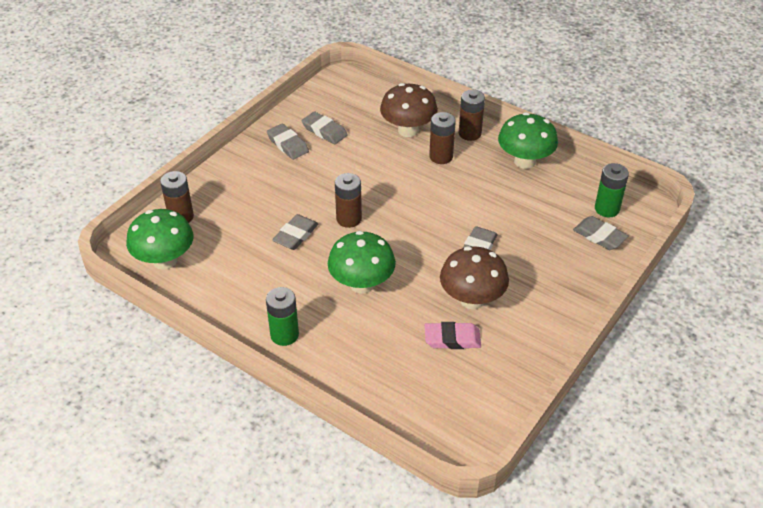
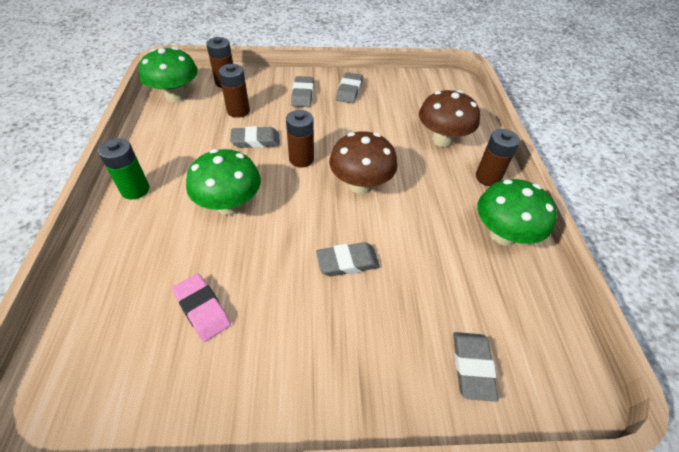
camera: 50 degrees right, 5 degrees up
grey eraser [302,111,348,144] -> grey eraser moved to [291,76,314,107]
brown battery [429,112,456,164] -> brown battery moved to [219,64,250,118]
brown mushroom [440,246,509,309] -> brown mushroom moved to [329,131,398,194]
green battery [595,163,629,217] -> none

